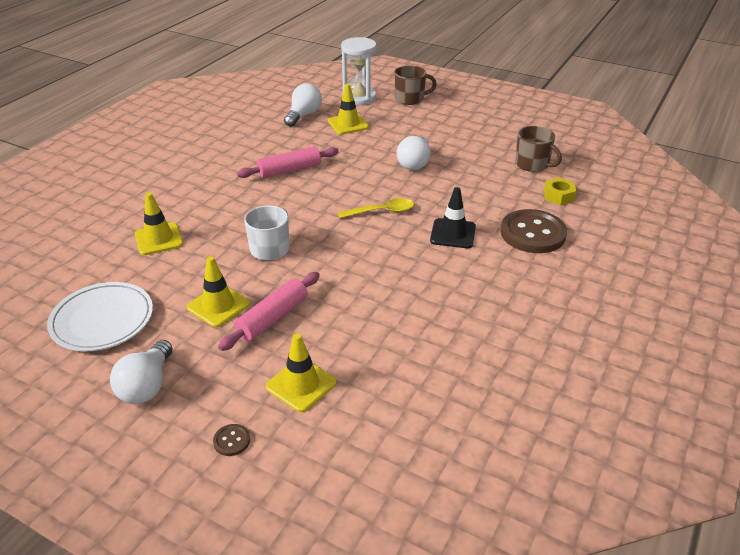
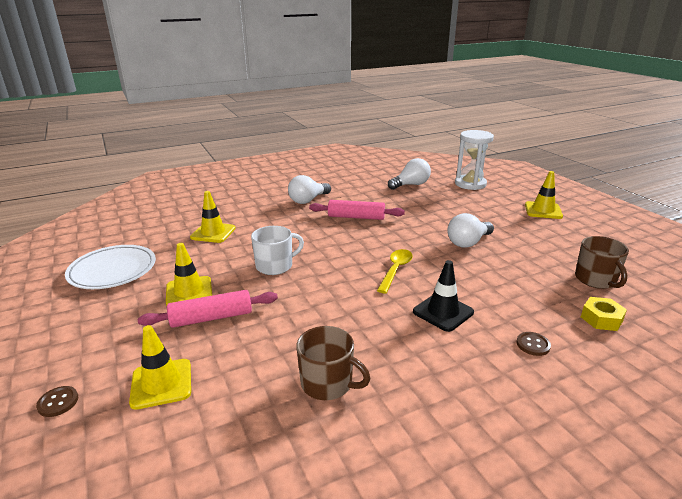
camera: 35 degrees right, 10 degrees down
white light bulb [110,340,172,404] -> white light bulb moved to [288,175,331,204]
yellow traffic cone [328,84,369,134] -> yellow traffic cone moved to [525,171,563,219]
yellow spoon [338,198,414,218] -> yellow spoon turned 90 degrees counterclockwise [377,249,413,293]
brown mug [395,66,437,105] -> brown mug moved to [297,326,371,400]
brown button [501,209,567,253] -> brown button [517,332,551,356], size x0.41

